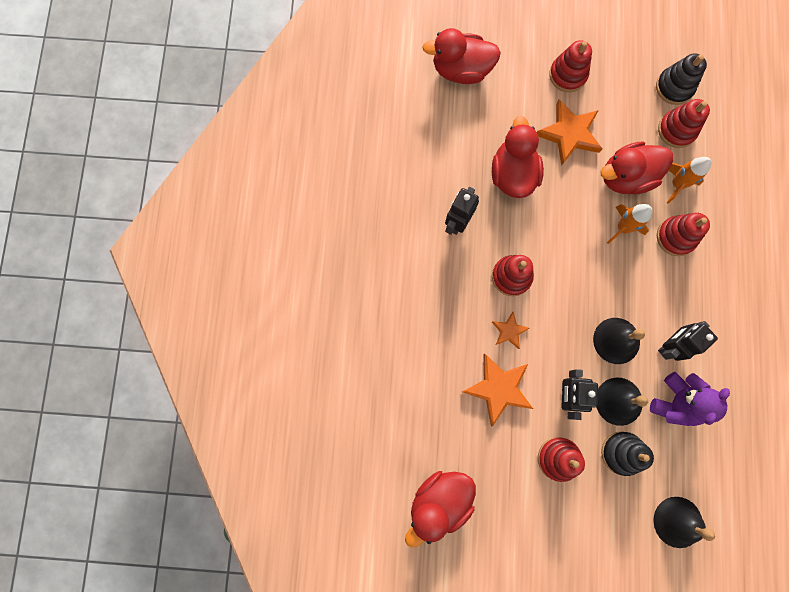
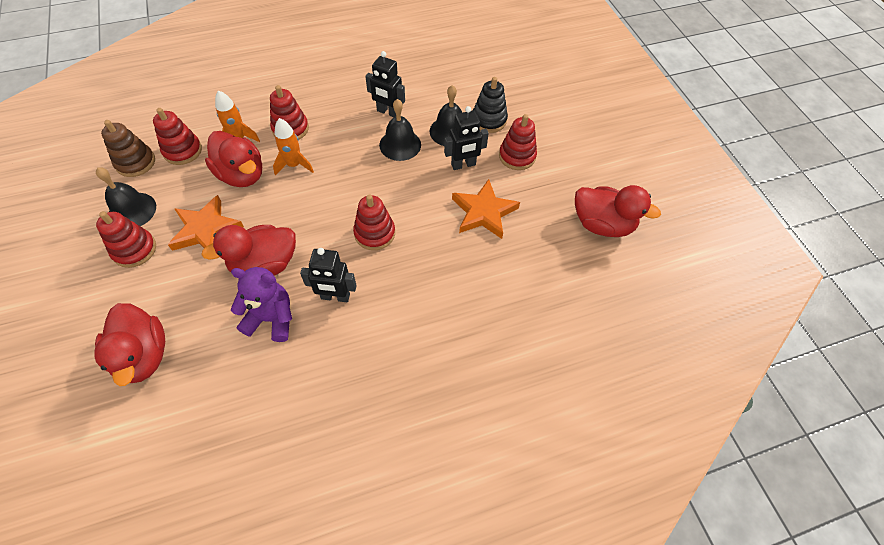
camera: 115 degrees left, 20 degrees down
orange star [492,312,529,349] -> none
purple teddy bear [650,372,730,426] -> purple teddy bear moved to [231,267,292,342]
black bell [653,497,715,548] -> black bell moved to [96,167,156,226]
black stacking toy [656,53,707,105] -> brown stacking toy [101,120,155,177]

